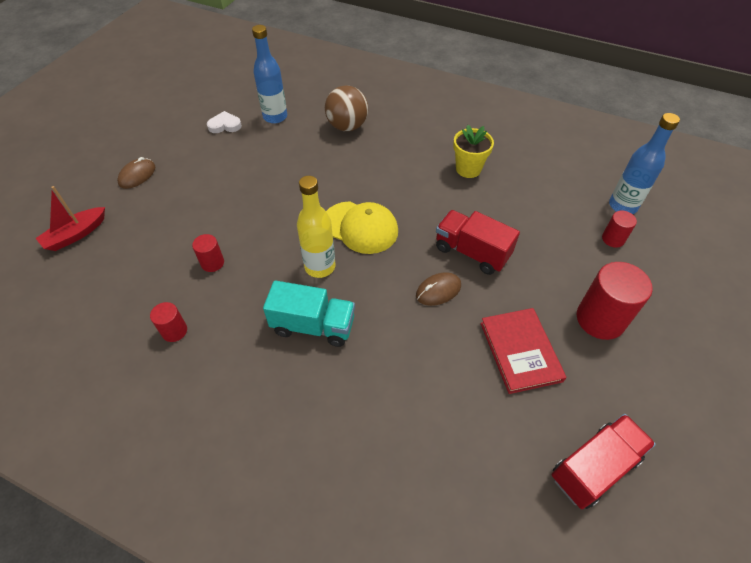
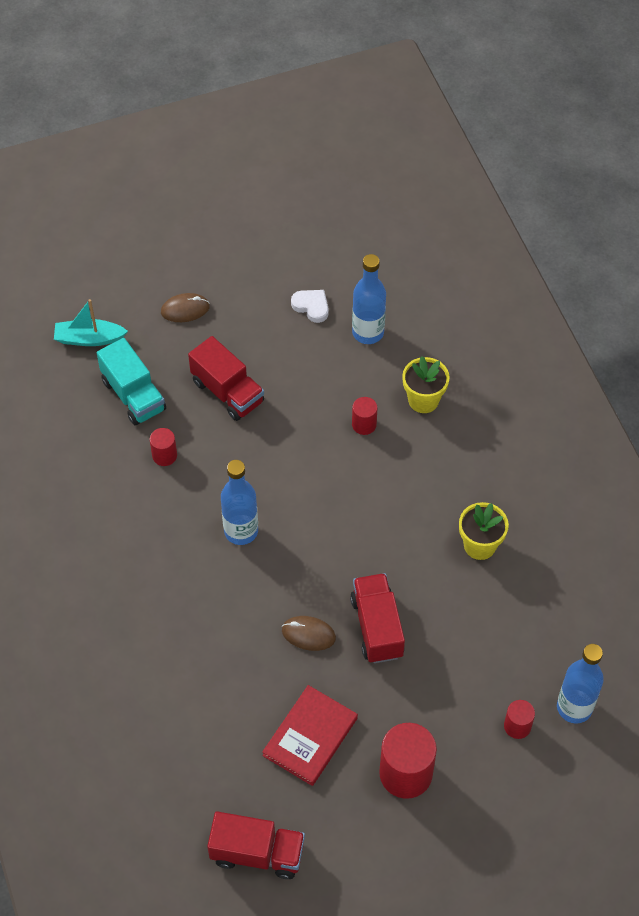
camera: 45 degrees right, 5 degrees up
red boat [35,186,105,251] -> turquoise boat [54,299,128,346]
red cylinder [150,302,187,342] -> red cylinder moved to [352,397,378,435]
turquoise truck [263,280,355,347] -> turquoise truck moved to [97,338,166,425]
yellow bottle [297,176,336,278] -> blue bottle [221,460,258,545]
brown ball [325,85,368,131] -> yellow flower pot [402,356,450,413]
yellow cap [326,201,398,254] -> none
none -> red truck [188,336,264,421]

